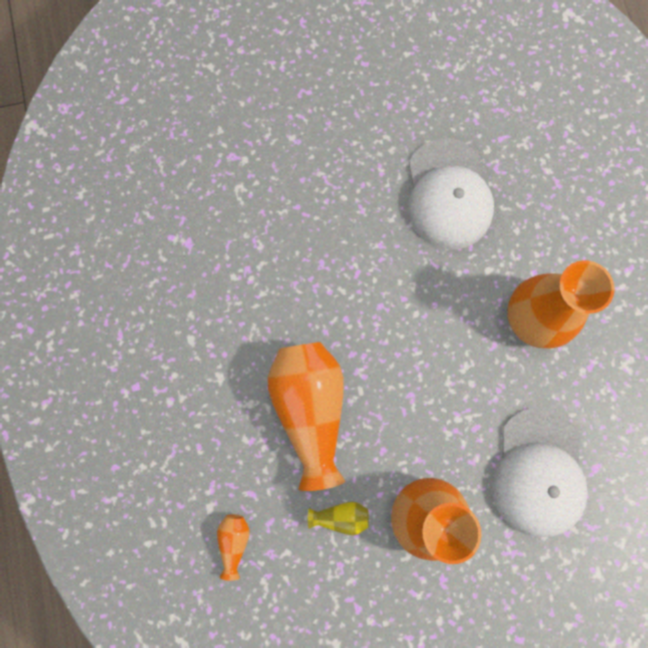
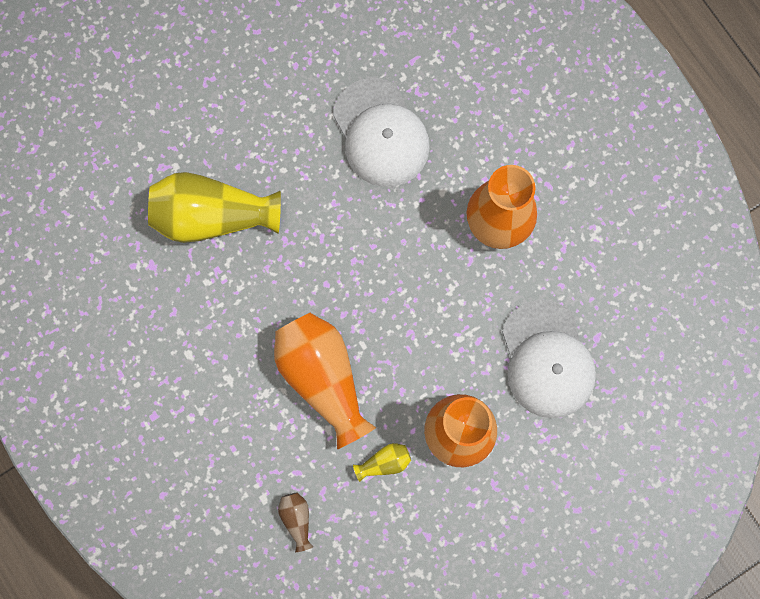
camera: 20 degrees left, 0 degrees up
orange vase [217,514,250,581] -> brown vase [278,493,313,552]
none -> yellow vase [148,172,281,243]

